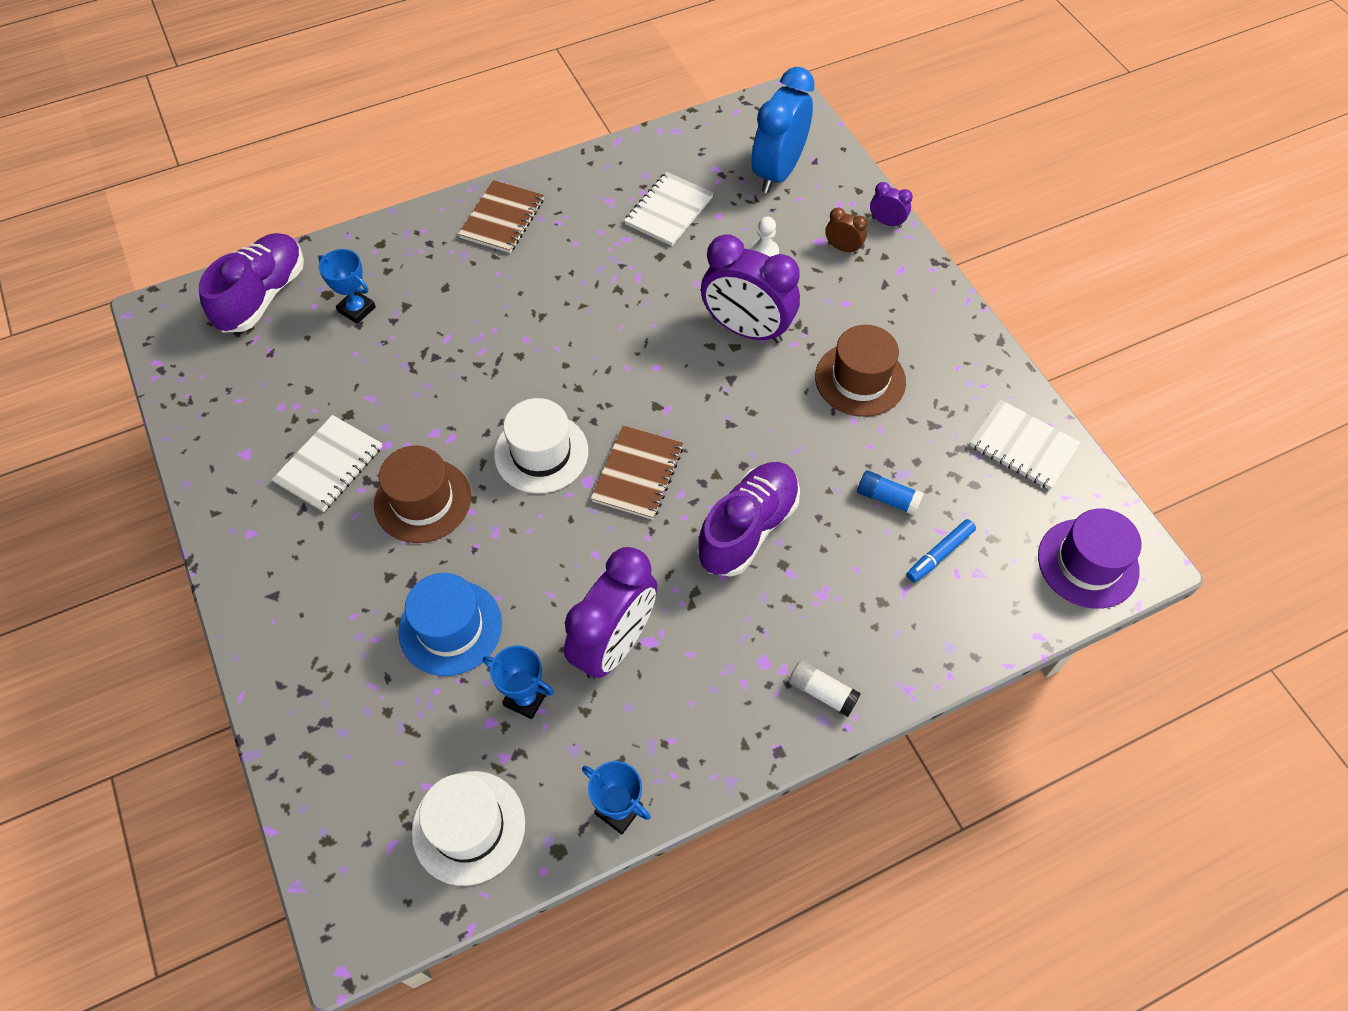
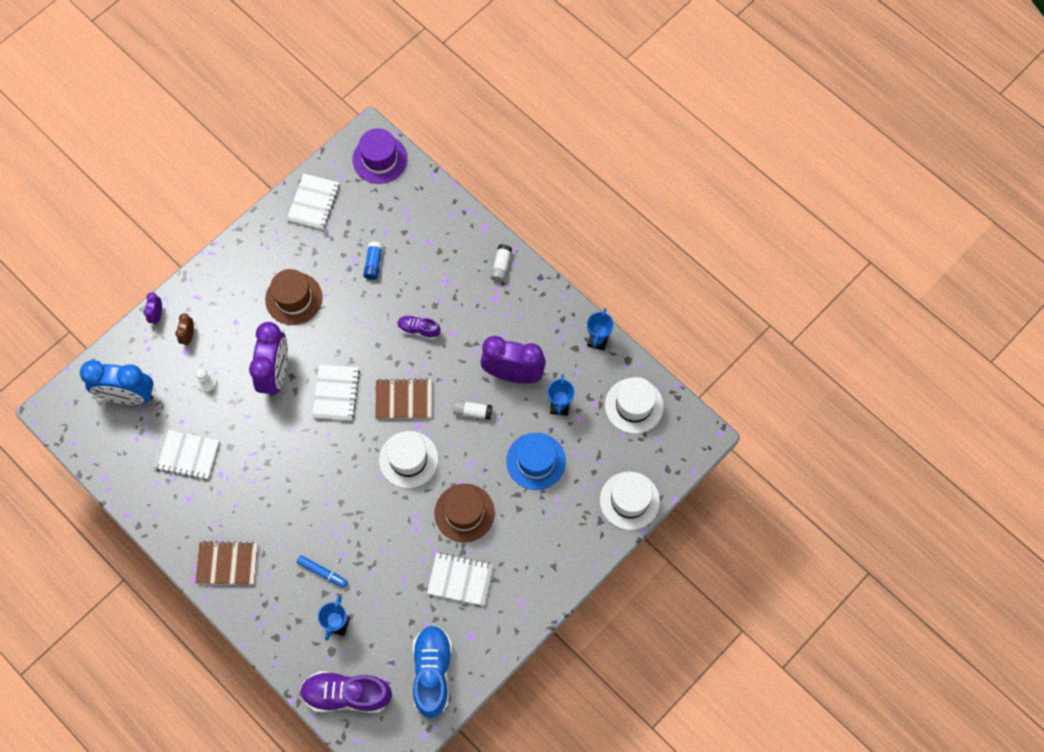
camera: 110 degrees left, 10 degrees up
purple shoe [697,462,800,577] -> purple shoe [397,315,440,339], size x0.53
blue marker [906,519,976,582] -> blue marker moved to [297,555,348,588]
none -> white notebook [312,365,360,421]
none -> blue shoe [412,625,452,718]
none -> white glue stick [453,400,493,420]
none -> white hat [600,472,660,530]

